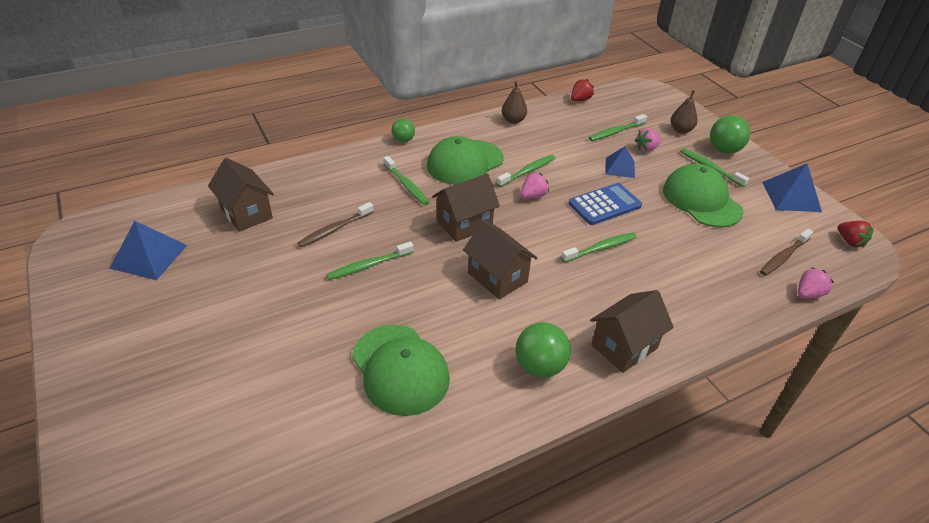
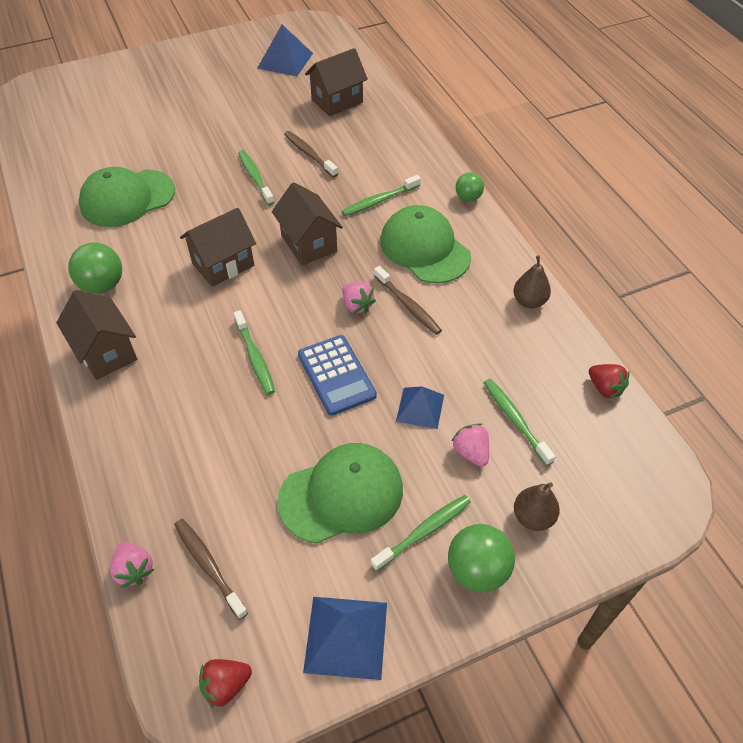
camera: 95 degrees right, 10 degrees up
green toothbrush [496,155,555,187] -> brown toothbrush [374,266,442,335]

